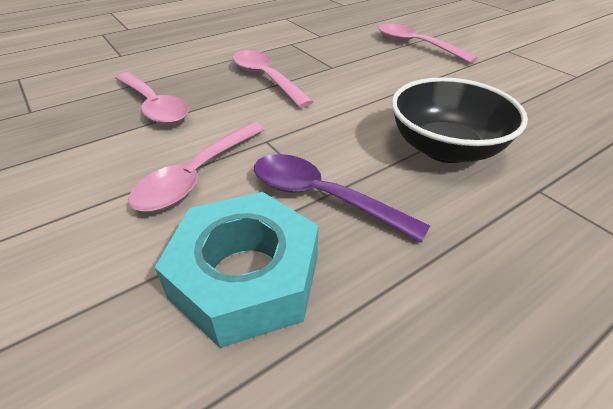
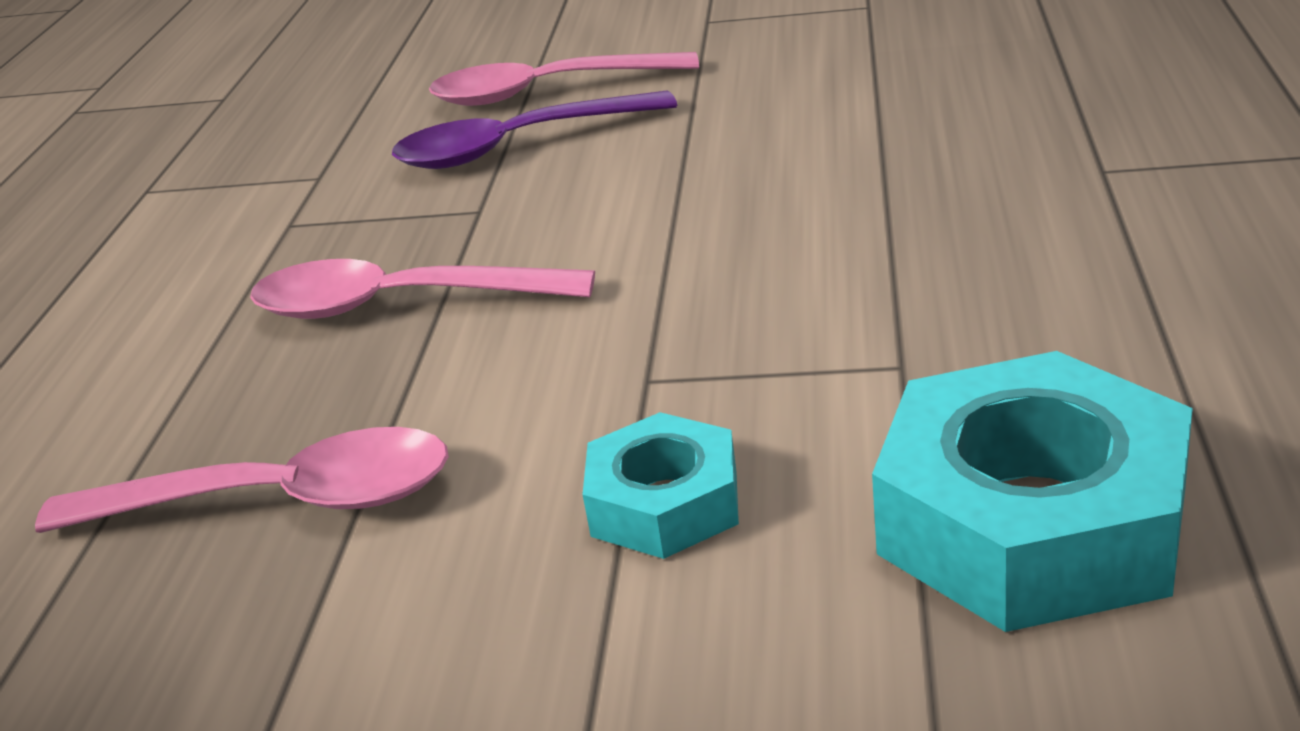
camera: 45 degrees left, 10 degrees down
pink spoon [128,122,264,212] -> turquoise nut [582,412,739,559]
purple spoon [254,154,430,243] -> purple spoon moved to [392,90,677,169]
black bowl [391,77,528,163] -> none

